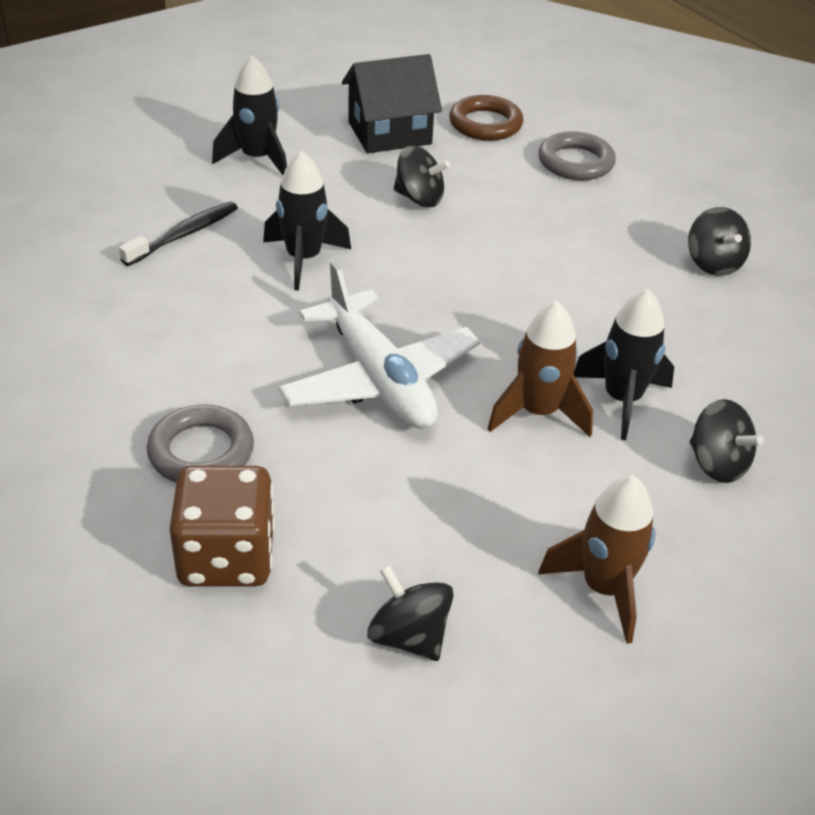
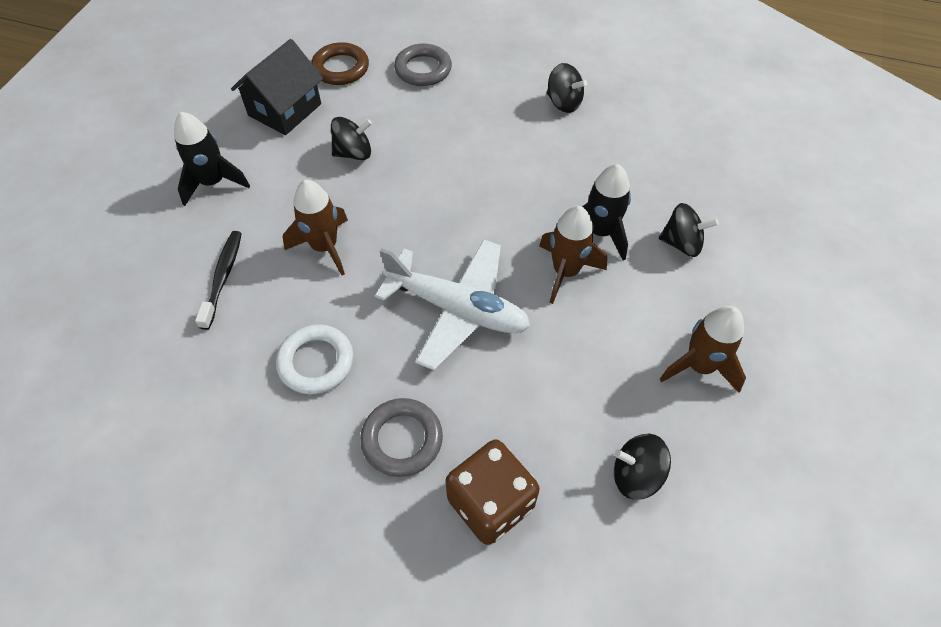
camera: 35 degrees left, 15 degrees up
black rocket [263,151,351,291] -> brown rocket [283,180,348,275]
none -> white ring [276,324,354,394]

